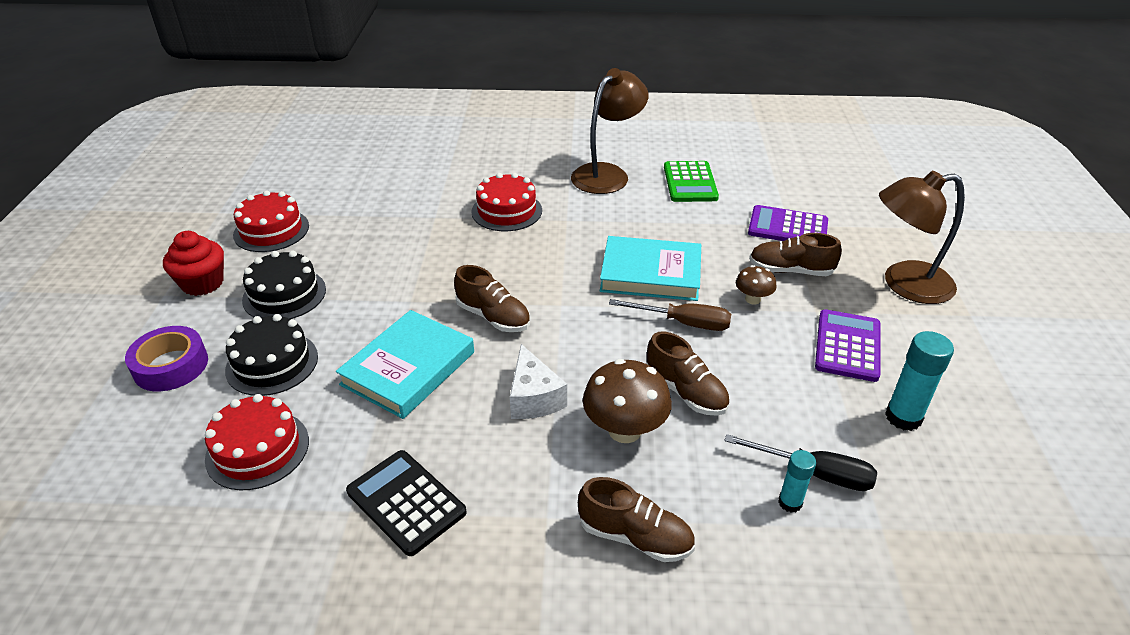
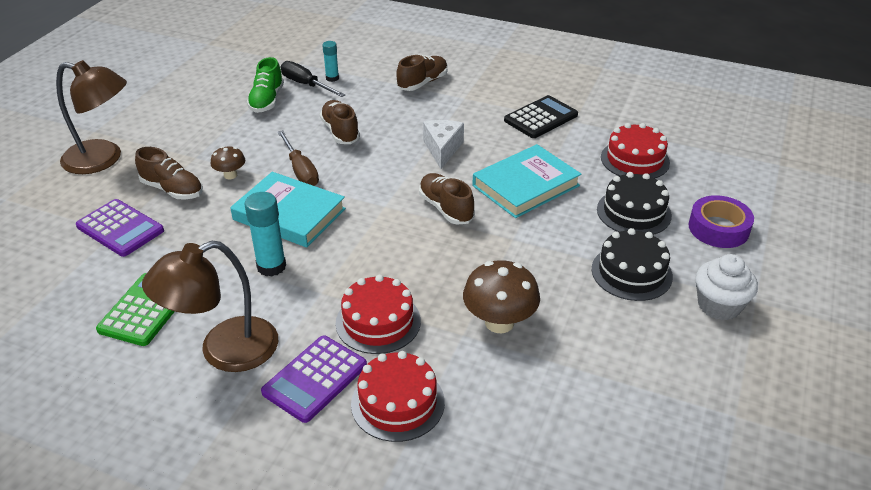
camera: 160 degrees left, 0 degrees up
red cupcake [163,231,224,296] -> white cupcake [696,254,758,320]
red cake [233,190,309,252] -> red cake moved to [351,351,445,442]
black calculator [346,450,467,556] -> black calculator turned 105 degrees counterclockwise [504,95,578,138]
brown shoe [578,477,695,562] -> brown shoe turned 90 degrees clockwise [396,55,448,91]
brown mushroom [583,359,672,443] -> brown mushroom moved to [463,260,540,333]
brown screwdriver [609,299,731,331] -> brown screwdriver turned 150 degrees counterclockwise [278,130,319,186]
purple calculator [815,309,880,382] -> purple calculator moved to [261,336,367,423]
turquoise glue stick [885,331,954,431] -> turquoise glue stick moved to [244,192,286,277]
none -> green shoe [247,57,284,113]

